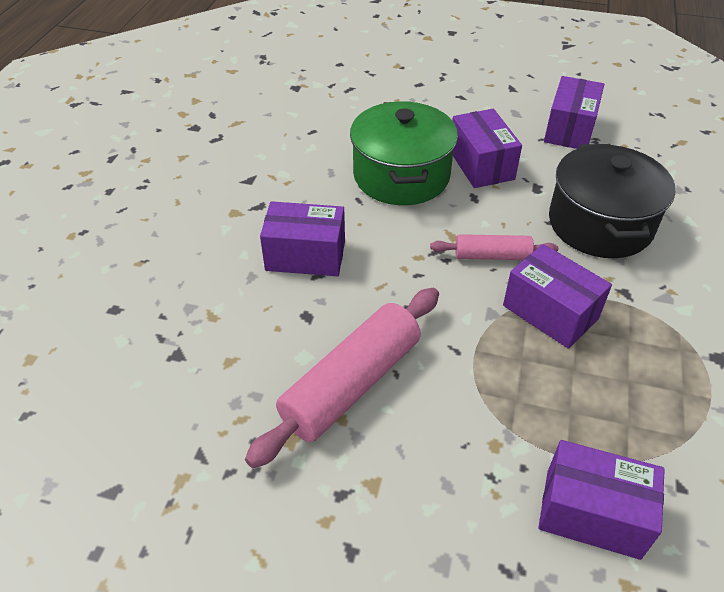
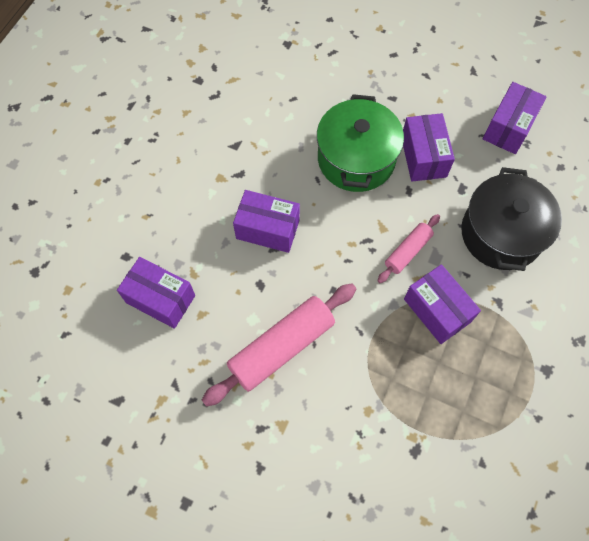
camera: 10 degrees right, 20 degrees up
pink rolling pin [430,234,558,260] -> pink rolling pin turned 60 degrees counterclockwise [378,214,440,283]
purple box [538,440,665,560] -> purple box moved to [117,257,195,329]

